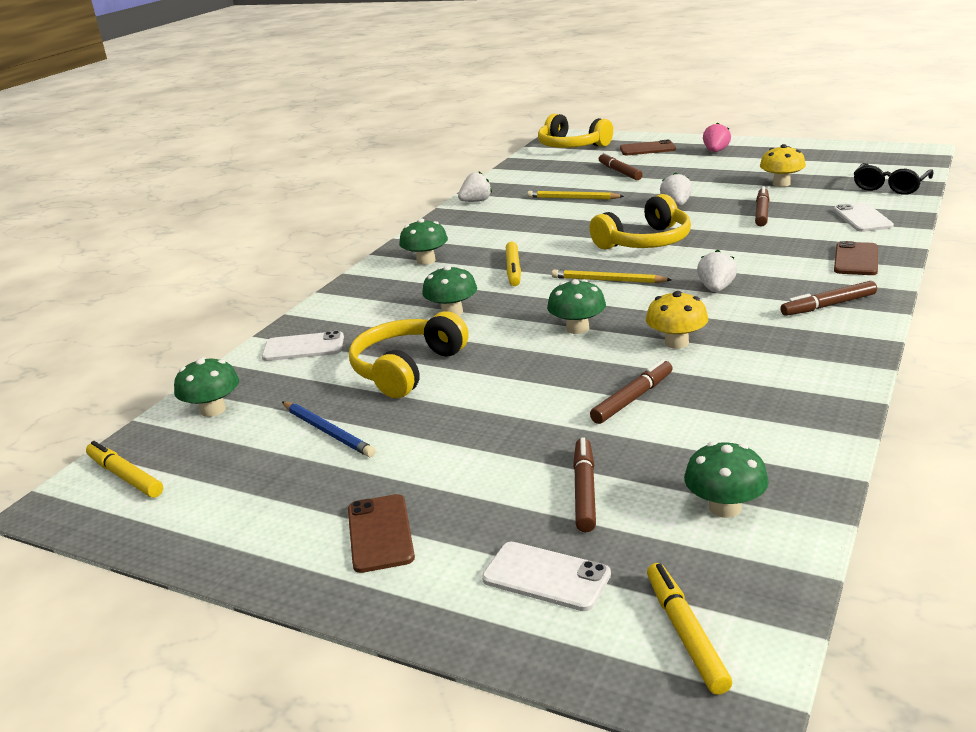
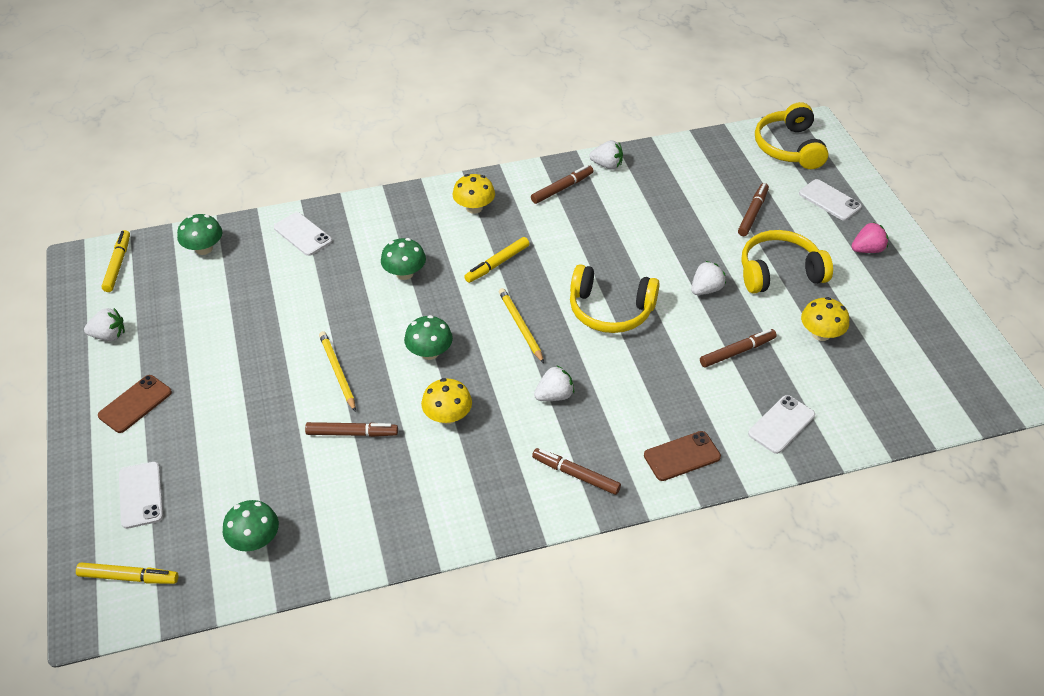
camera: 45 degrees right, 20 degrees up
blue pencil [282,402,376,457] -> none
yellow headphones [349,311,469,398] -> yellow headphones moved to [741,230,833,294]
green mushroom [399,218,448,265] -> yellow mushroom [453,174,495,214]
yellow pencil [527,191,624,199] -> yellow pencil moved to [319,331,356,412]
brown marker [573,437,596,532] -> brown marker moved to [531,165,593,204]
brown phone [620,140,676,155] -> white phone [799,179,862,221]
yellow marker [647,563,732,695] -> yellow marker turned 60 degrees clockwise [76,562,179,584]
black glasses [853,163,934,195] -> none
none -> white strawberry [84,308,125,341]

